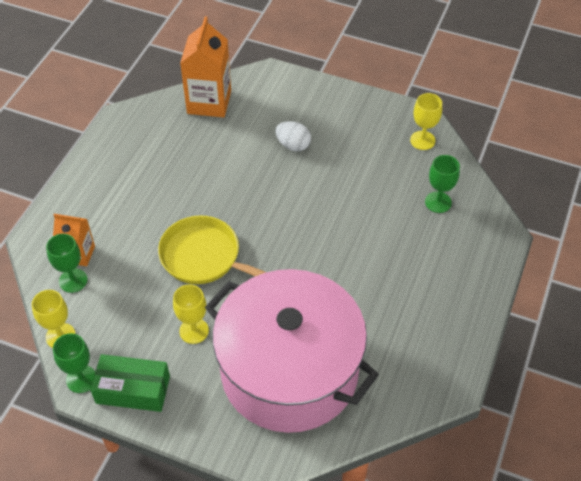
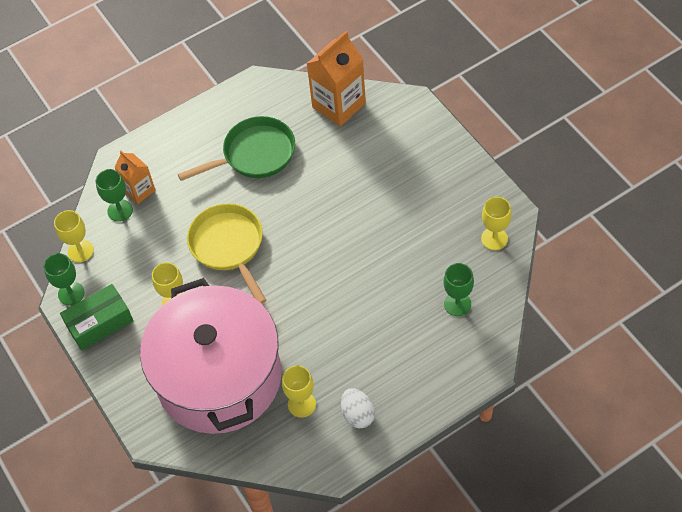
camera: 40 degrees right, 5 degrees up
green box [90,354,170,412] -> green box turned 75 degrees counterclockwise [60,284,133,351]
white egg [275,121,311,151] -> white egg moved to [341,388,375,428]
none -> green pan [178,116,295,181]
none -> yellow goblet [282,365,316,418]

